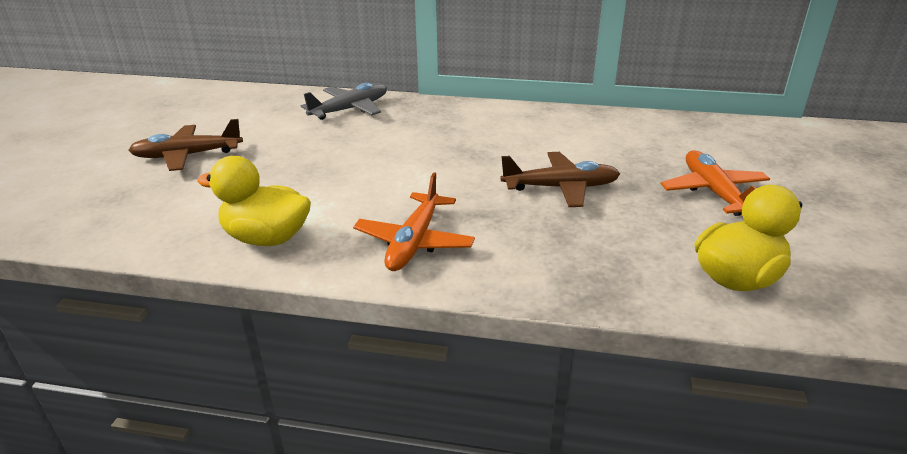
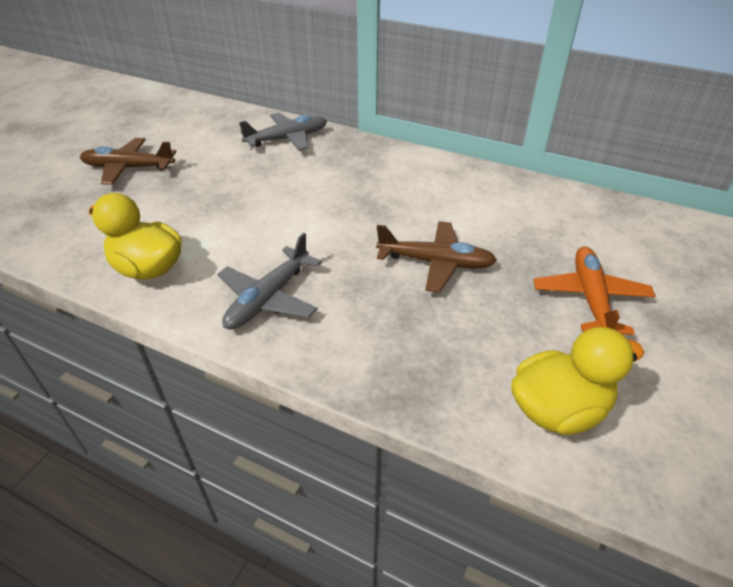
camera: 15 degrees right, 10 degrees up
orange plane [353,172,475,271] -> grey plane [217,233,322,330]

